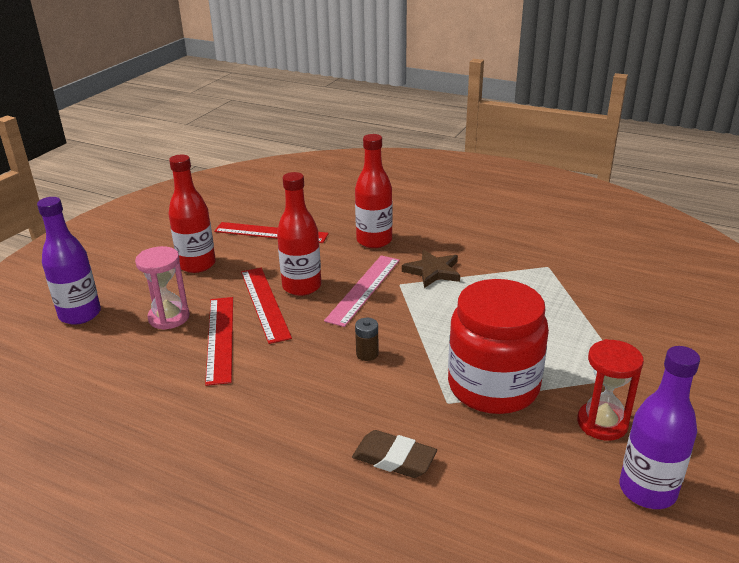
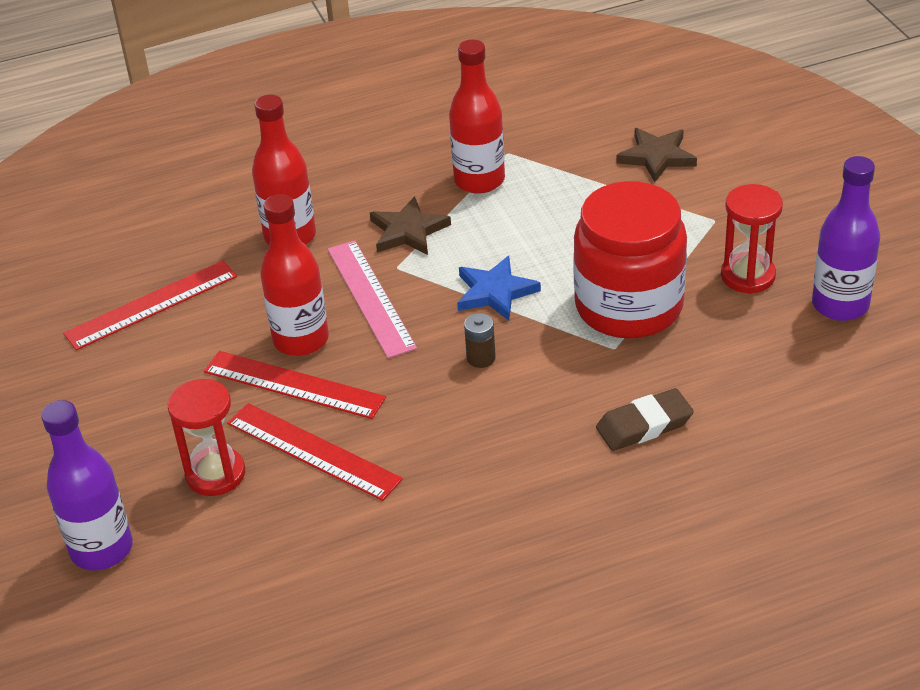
camera: 45 degrees left, 10 degrees up
pink hourglass [135,246,190,330] -> red hourglass [168,379,245,496]
red bottle [168,154,216,273] -> red bottle moved to [449,39,505,194]
none -> blue star [457,256,541,321]
none -> brown star [616,128,697,182]

